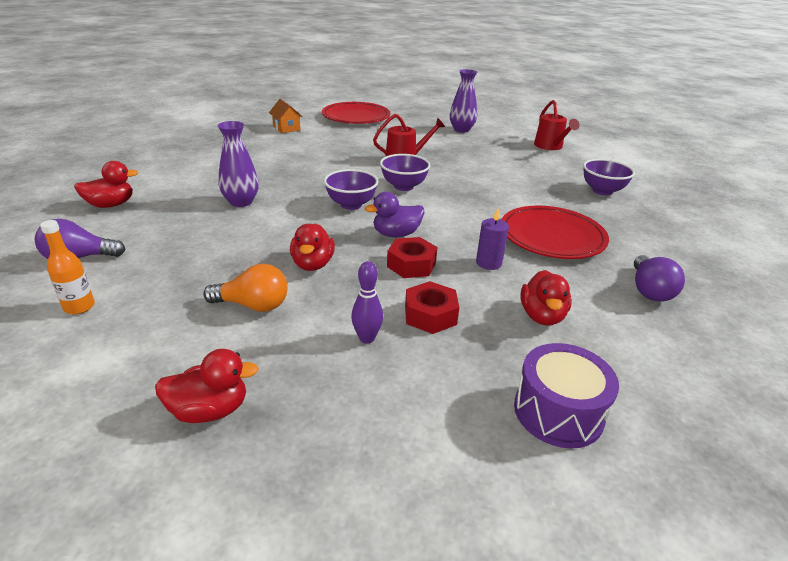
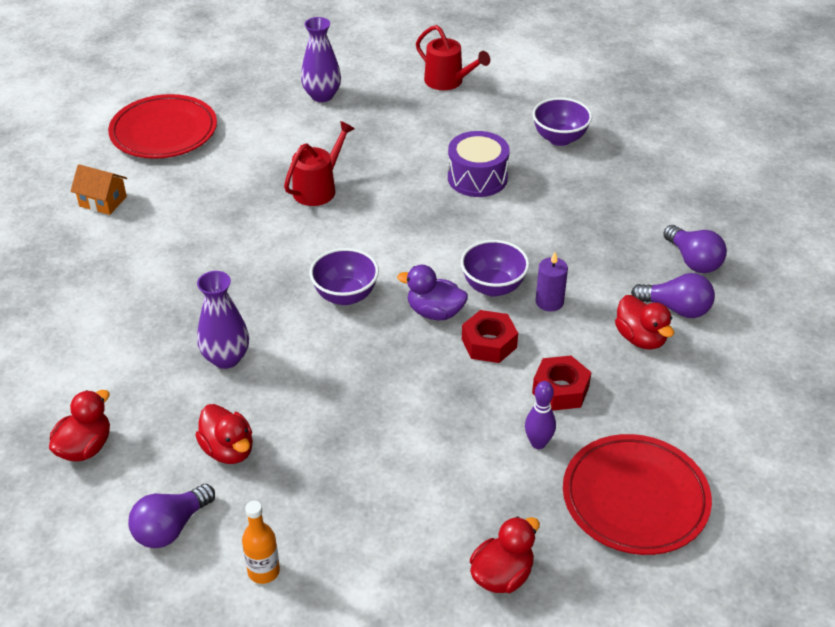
camera: 35 degrees left, 10 degrees up
orange light bulb [203,264,287,312] -> none
red duck [290,223,335,271] -> red duck moved to [195,404,253,464]
purple duck [365,192,425,237] -> purple duck turned 75 degrees clockwise [397,265,468,320]
purple bowl [380,154,430,191] -> purple bowl moved to [461,240,529,297]
red plate [501,206,609,259] -> red plate moved to [563,434,712,555]
purple drum [514,343,619,448] -> purple drum moved to [448,131,510,197]
none -> purple light bulb [631,273,715,318]

